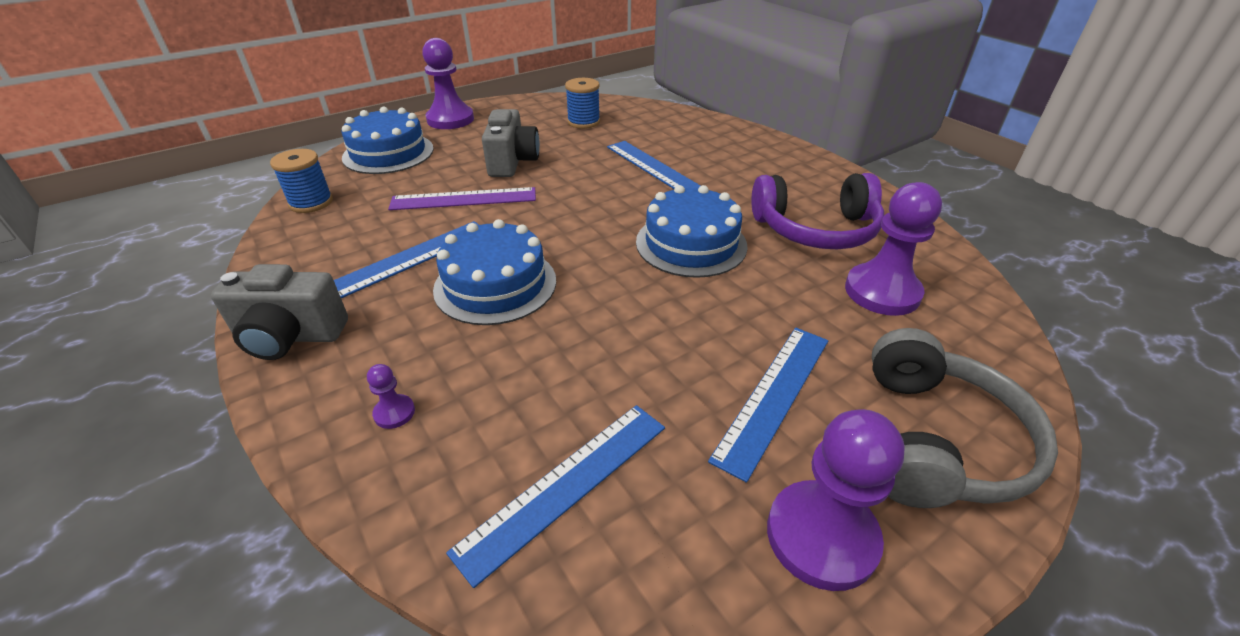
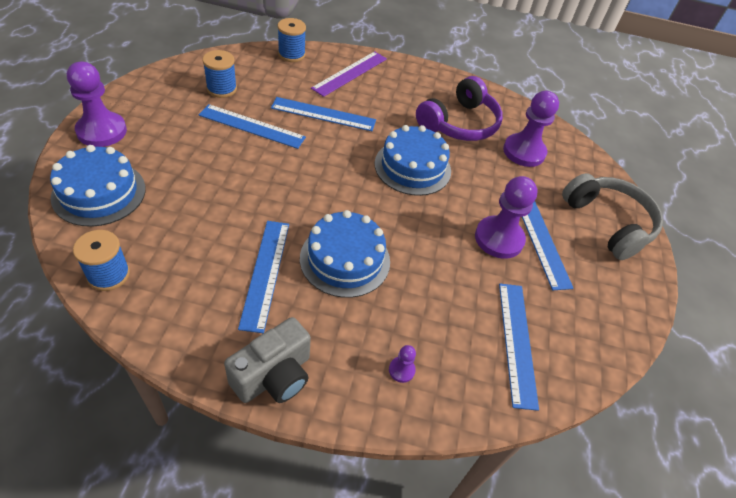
camera: 50 degrees left, 10 degrees up
purple ruler [388,187,536,210] -> purple ruler moved to [311,51,387,97]
grey camera [482,109,540,177] -> none
purple pawn [767,409,905,591] -> purple pawn moved to [475,176,538,259]
none -> blue ruler [199,104,306,149]
none -> blue spool [278,18,306,62]

